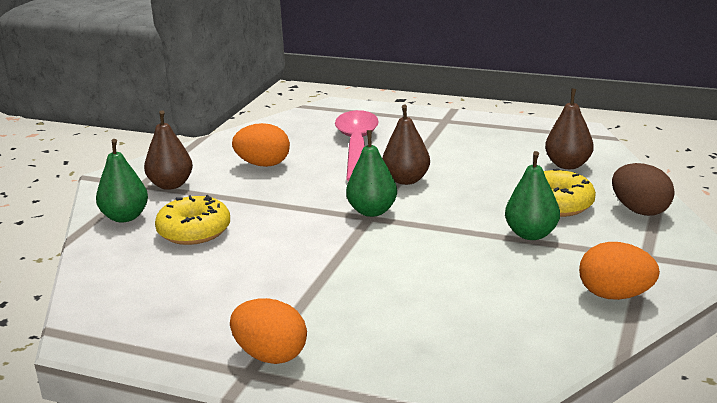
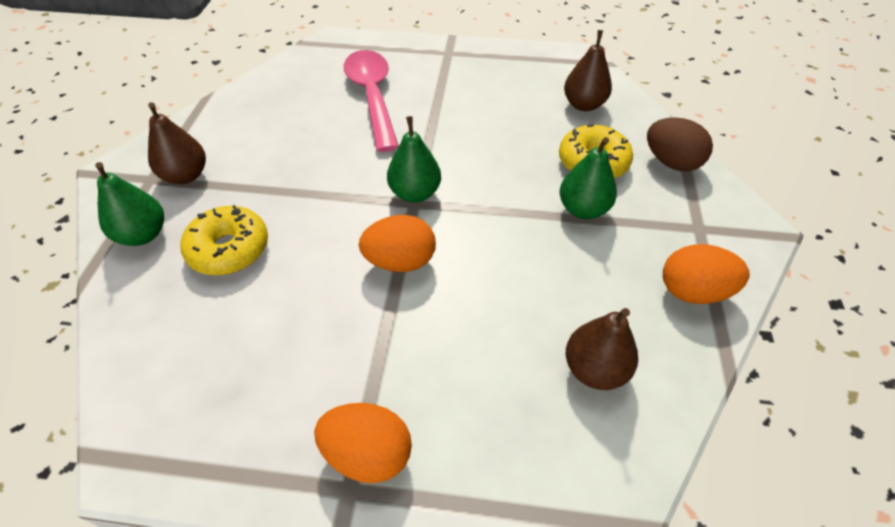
camera: 15 degrees left, 25 degrees up
orange egg [232,123,290,167] -> orange egg moved to [359,215,436,272]
brown pear [382,104,430,185] -> brown pear moved to [566,308,638,390]

